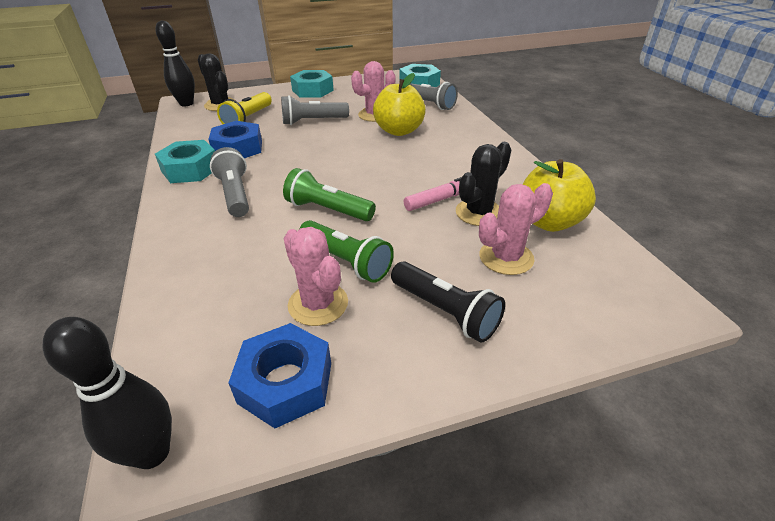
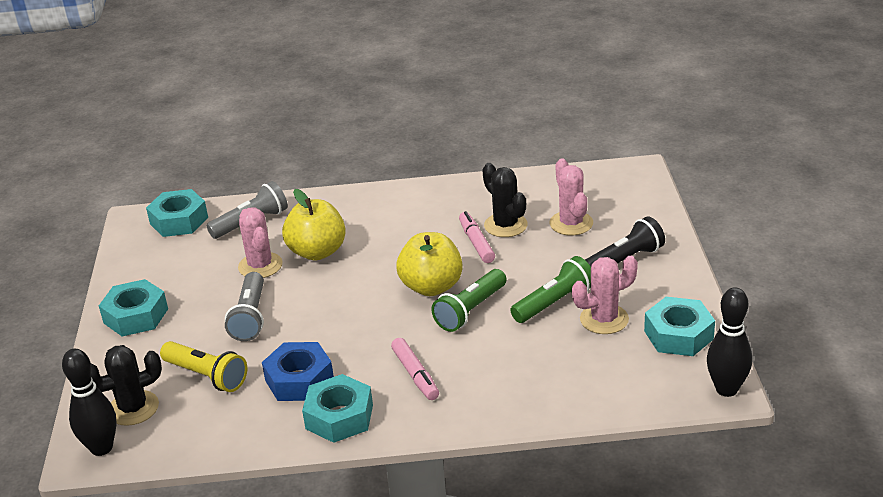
camera: 75 degrees left, 5 degrees down
grey flashlight [210,147,249,217] -> pink marker [391,338,439,400]
blue nut [228,323,331,428] -> turquoise nut [644,297,715,356]
yellow apple [523,159,596,232] -> yellow apple moved to [396,232,463,296]

